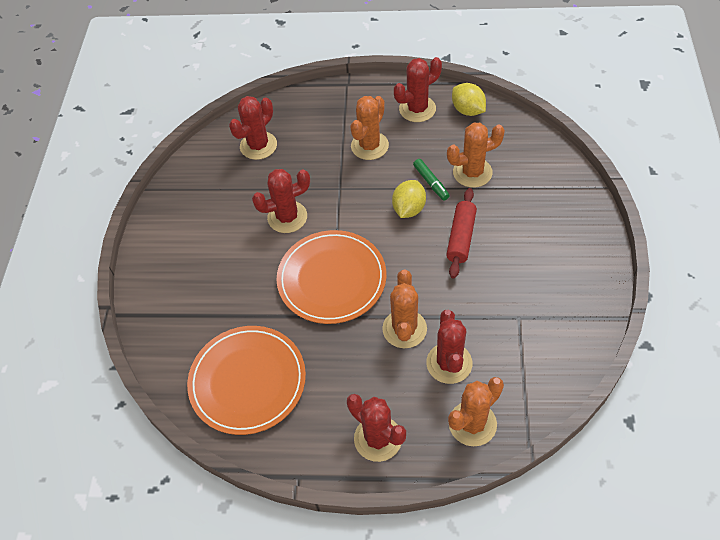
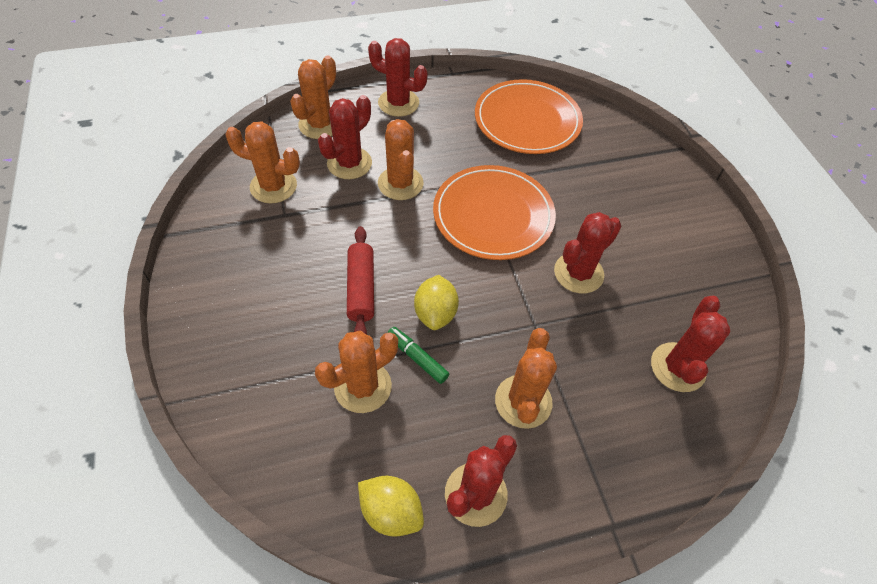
camera: 155 degrees right, 0 degrees up
red cactus [426,310,472,384] -> red cactus turned 60 degrees clockwise [318,95,372,179]
none -> orange cactus [225,121,300,204]

